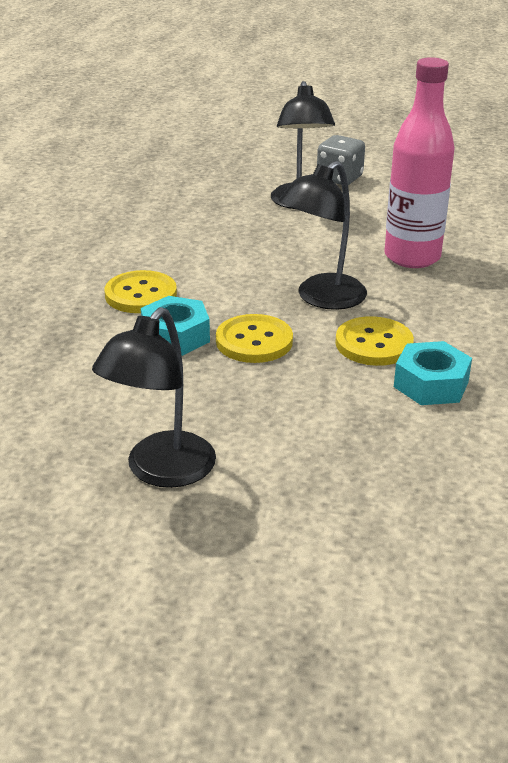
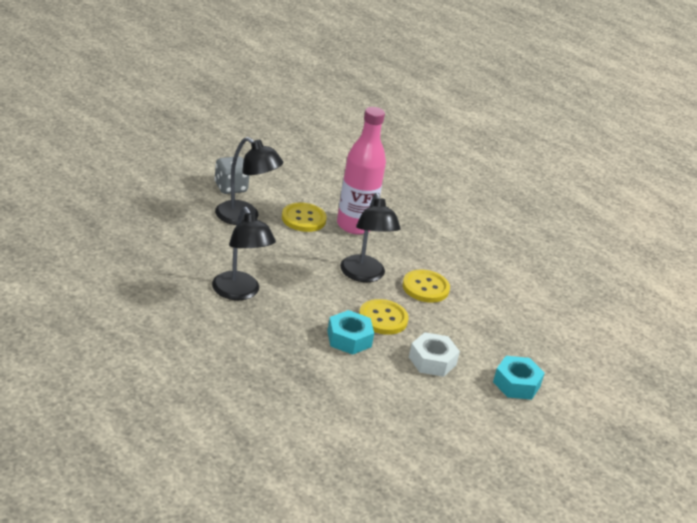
camera: 60 degrees left, 0 degrees up
black lamp [92,307,216,488] -> black lamp moved to [212,207,276,300]
yellow button [105,270,177,313] -> yellow button moved to [282,202,327,232]
turquoise nut [394,341,472,405] -> turquoise nut moved to [493,356,545,400]
none -> white nut [409,332,460,377]

